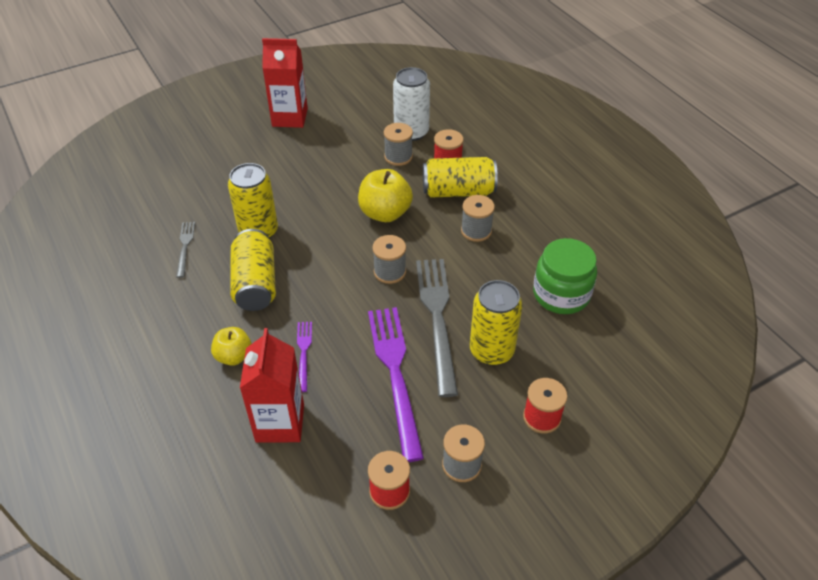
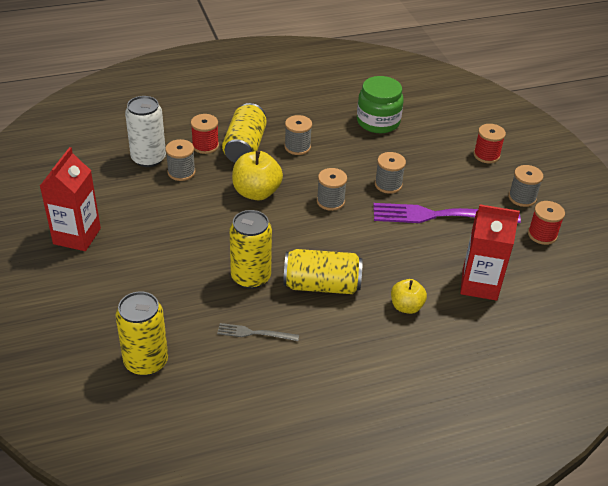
camera: 80 degrees left, 5 degrees down
purple fork [297,322,312,392] -> none
grey fork [416,259,458,397] -> grey spool [375,152,406,194]
yellow can [470,280,523,365] -> yellow can moved to [116,291,168,376]

